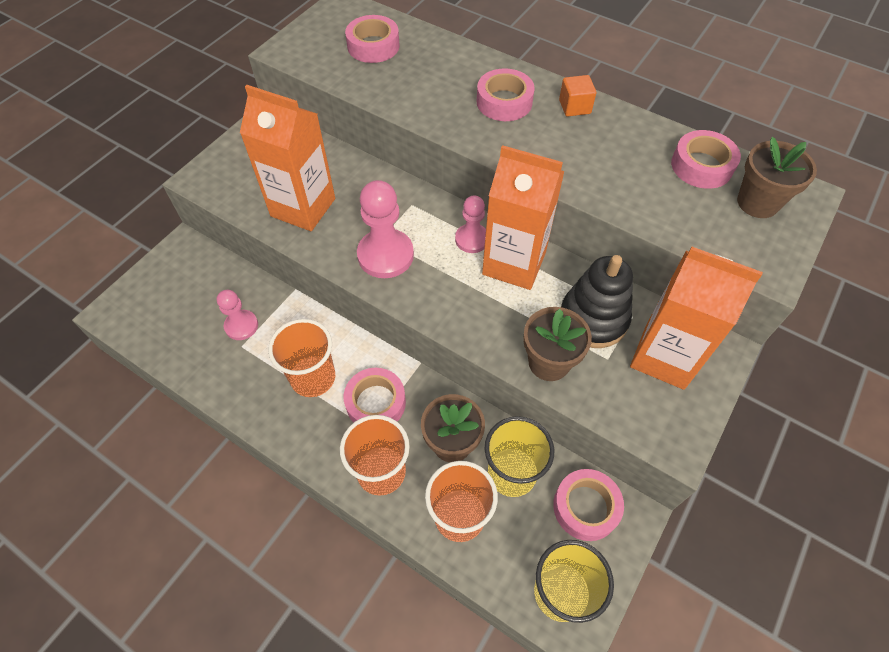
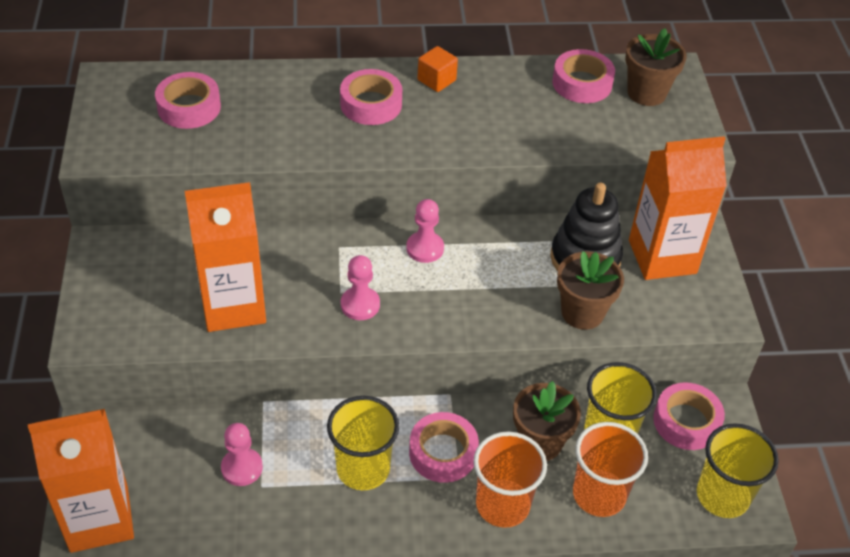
camera: 40 degrees left, 10 degrees down
orange cup [268,319,335,397] -> yellow cup [327,396,399,490]
pink pawn [357,180,414,278] -> pink pawn [341,255,380,320], size x0.61
orange carton [482,145,565,290] -> orange carton moved to [28,409,134,553]

